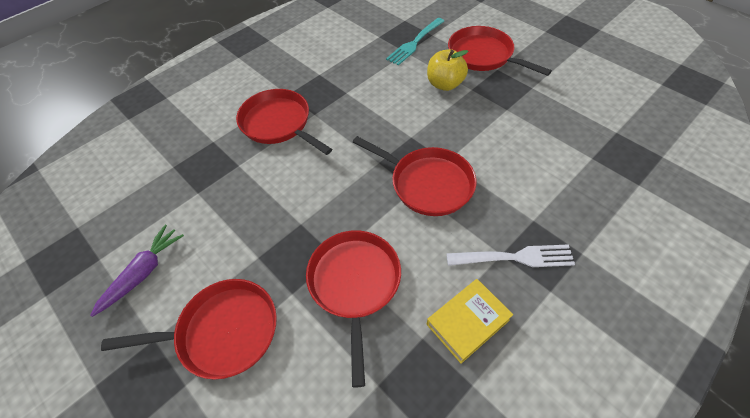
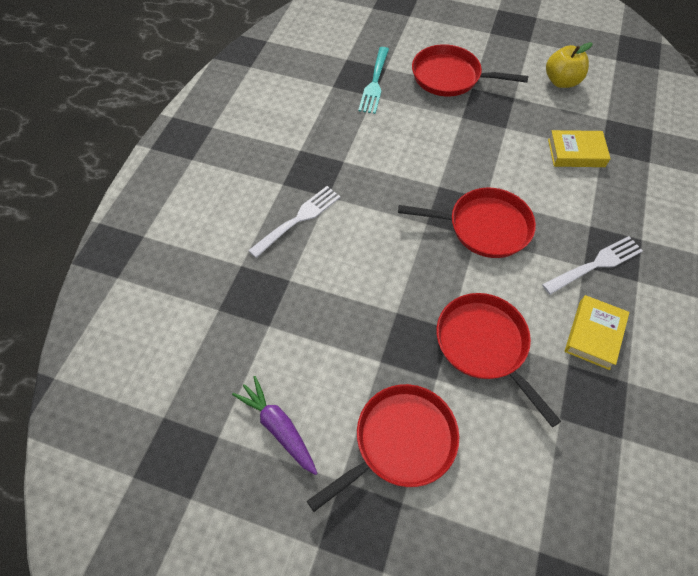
camera: 30 degrees left, 5 degrees up
purple carrot [90,225,184,317] -> purple carrot turned 45 degrees counterclockwise [232,376,317,475]
red pan [236,89,332,155] -> white fork [248,186,341,258]
yellow apple [427,49,468,91] -> yellow apple moved to [546,42,593,88]
none -> yellow book [548,130,611,167]

